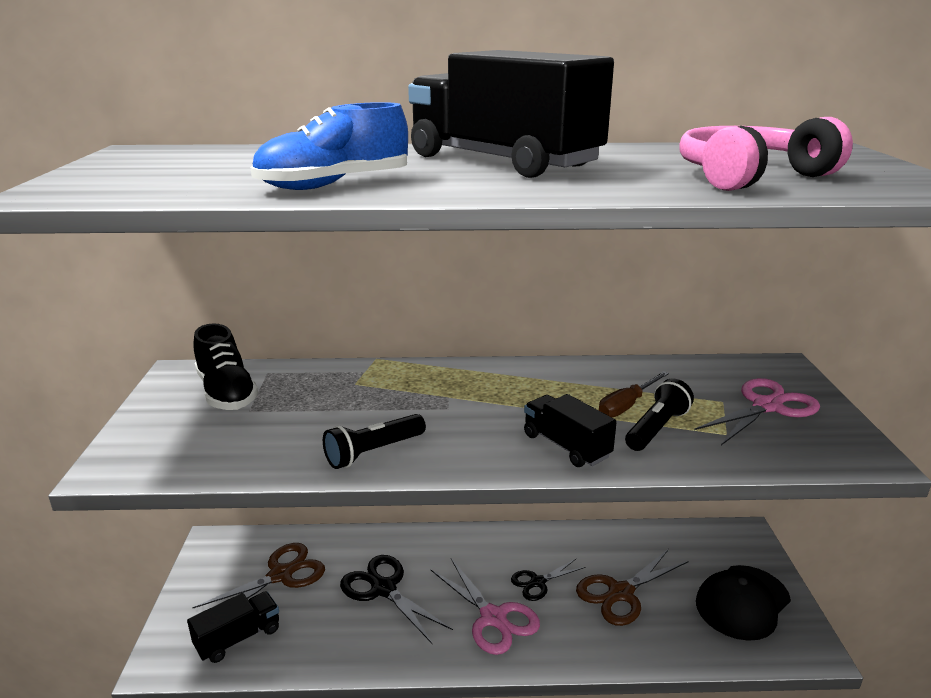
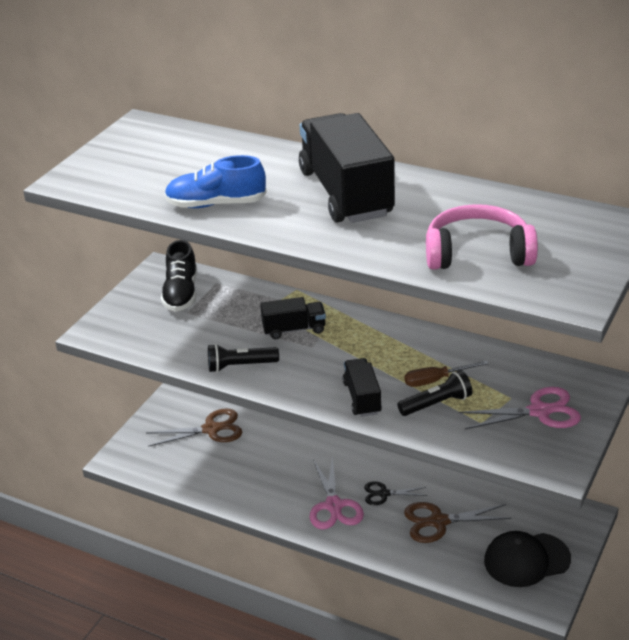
camera: 30 degrees right, 10 degrees up
black truck [187,591,279,663] -> black truck moved to [260,297,326,339]
black scissors [340,555,453,645] -> none

